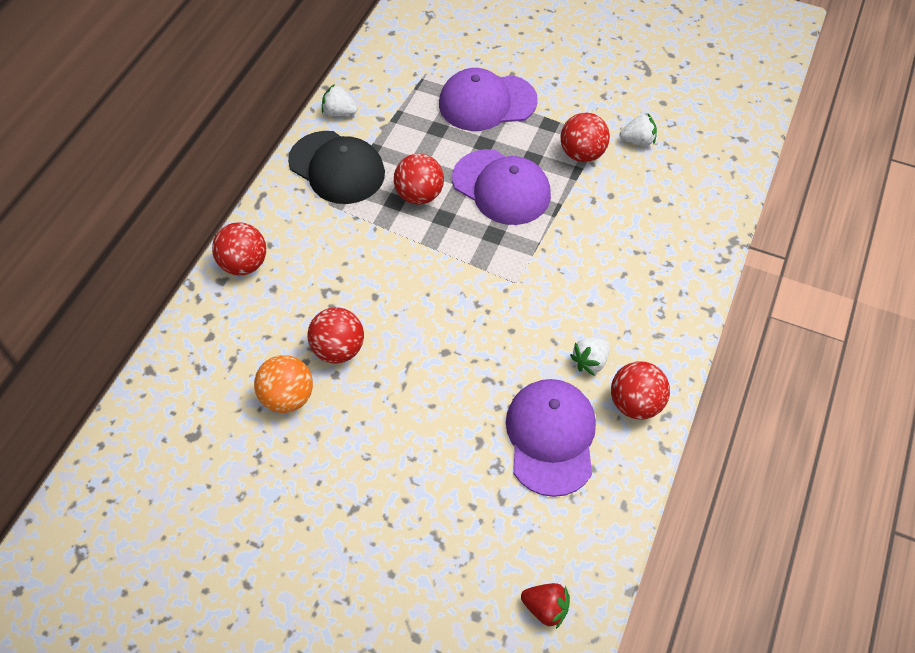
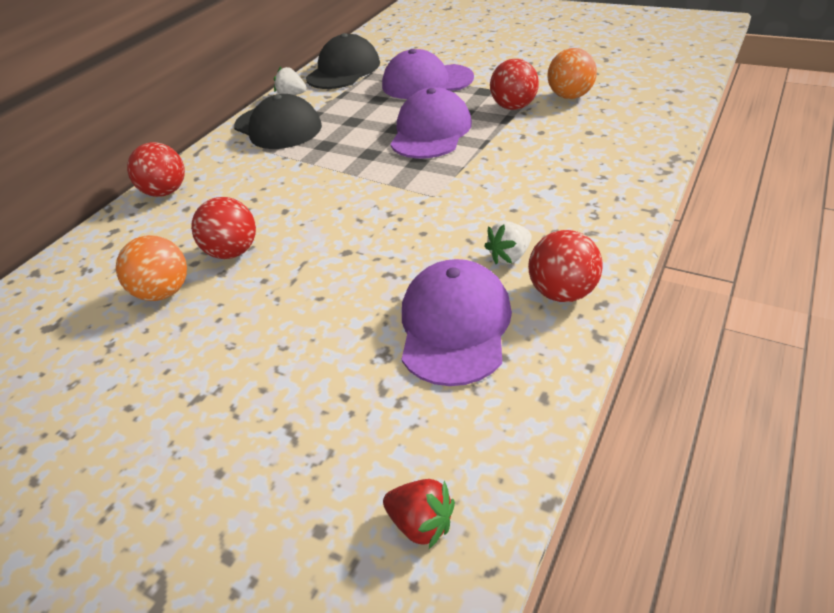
camera: 10 degrees right, 15 degrees down
red ball [394,154,444,204] -> none
purple cap [452,149,551,225] -> purple cap turned 120 degrees counterclockwise [390,87,472,159]
white strawberry [619,114,657,146] -> orange ball [547,48,597,99]
none -> black cap [306,33,380,89]

